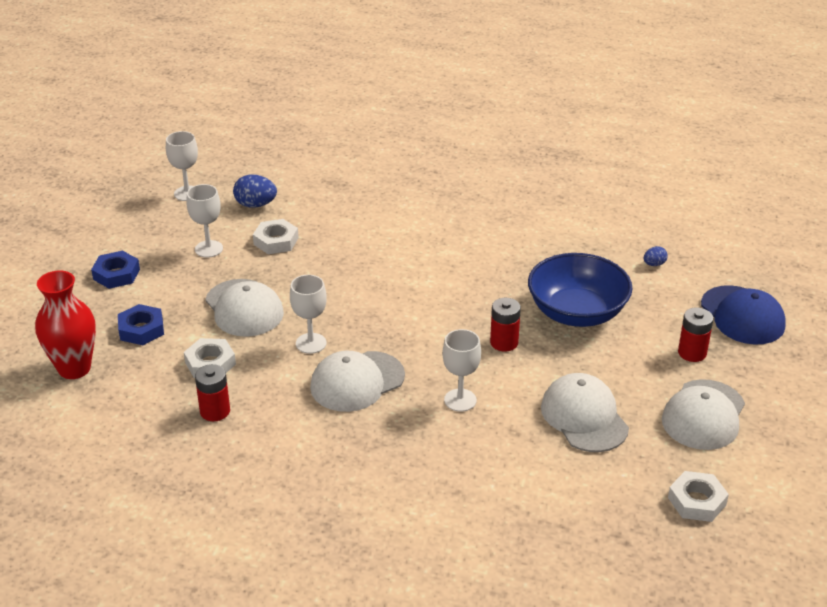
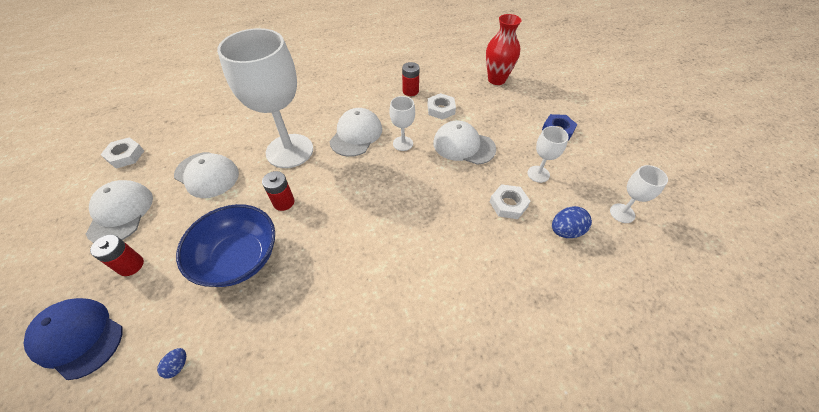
camera: 145 degrees right, 15 degrees up
blue nut [118,304,164,345] -> none
white goblet [442,329,481,412] -> white goblet [217,28,313,168], size x2.24

